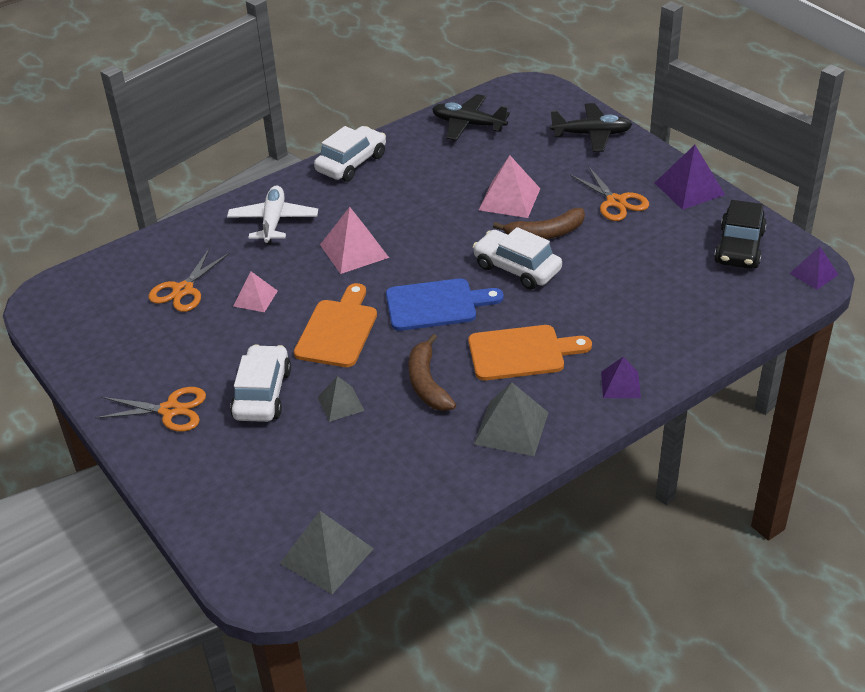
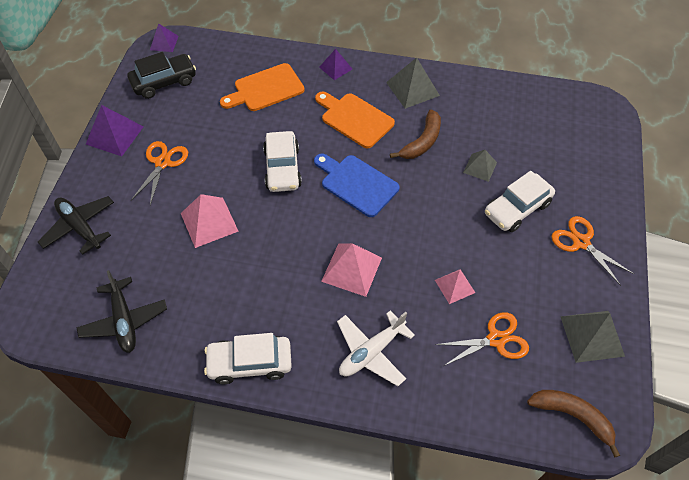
camera: 135 degrees left, 15 degrees up
grey pyramid [279,511,374,594] -> grey pyramid moved to [561,311,625,363]
orange cutting board [294,283,377,367] -> orange cutting board moved to [220,63,305,111]
brown banana [493,208,585,239] -> brown banana moved to [527,390,620,457]

